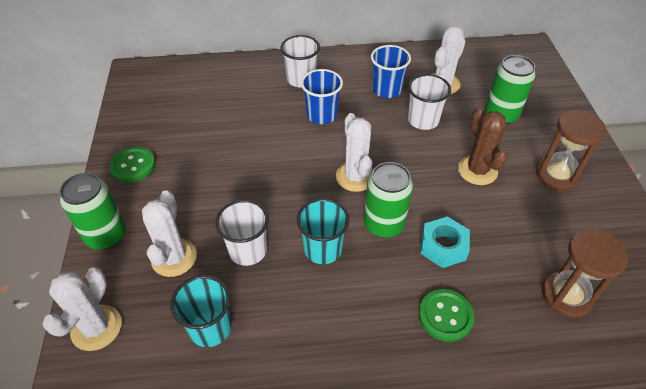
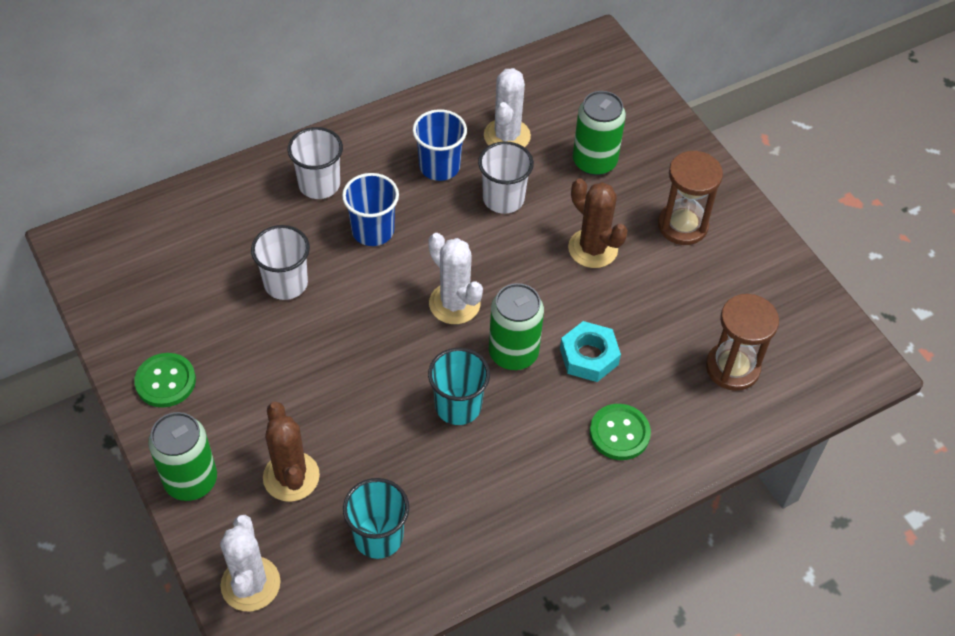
camera: 25 degrees left, 5 degrees up
white cactus [142,190,197,277] -> brown cactus [263,402,320,502]
white cup [215,199,269,266] -> white cup moved to [251,225,310,300]

